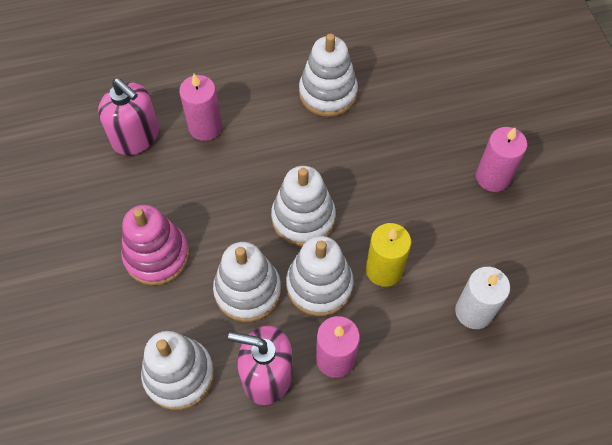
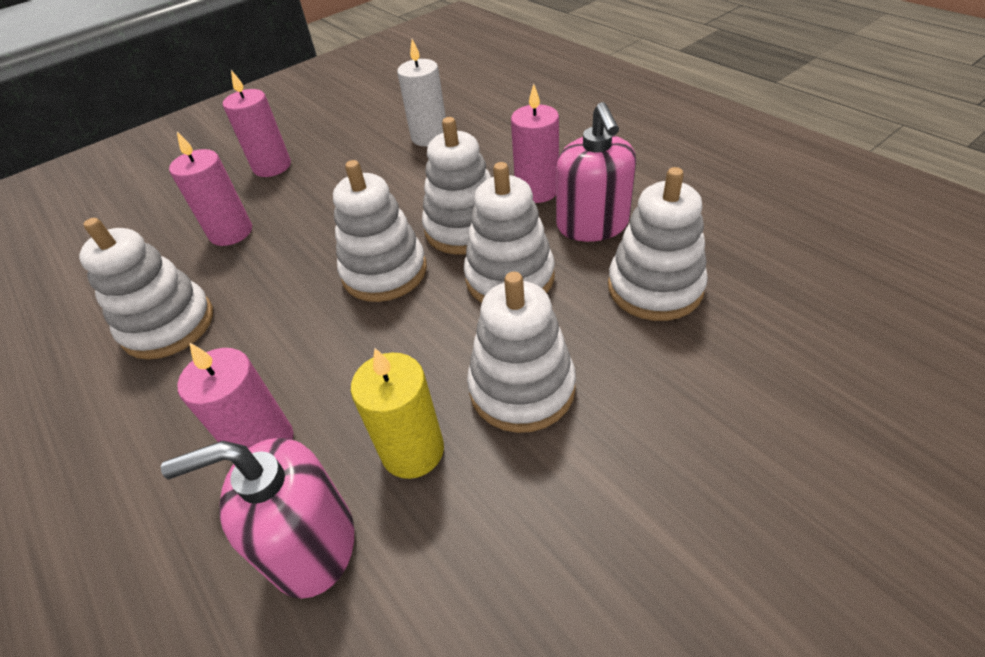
camera: 110 degrees left, 15 degrees down
pink soap dispenser [98,78,159,155] -> pink soap dispenser turned 120 degrees counterclockwise [161,438,354,599]
pink stacking toy [121,205,189,286] -> white stacking toy [467,272,576,433]
yellow candle [366,223,411,287] -> yellow candle moved to [351,348,444,479]
none -> pink candle [169,132,252,246]

